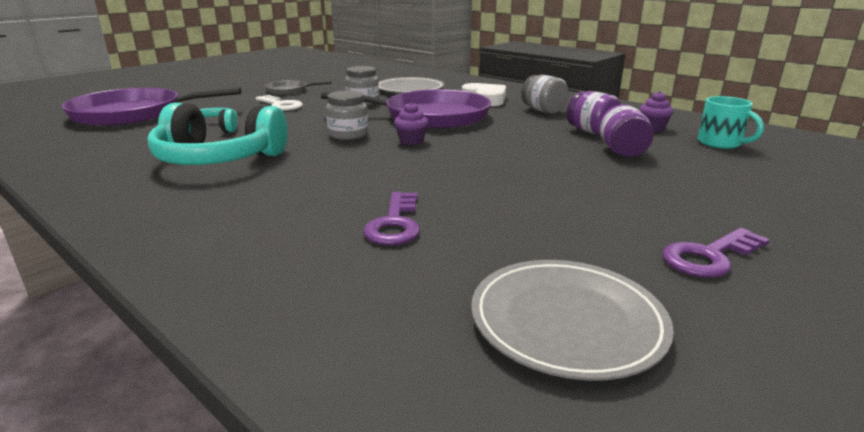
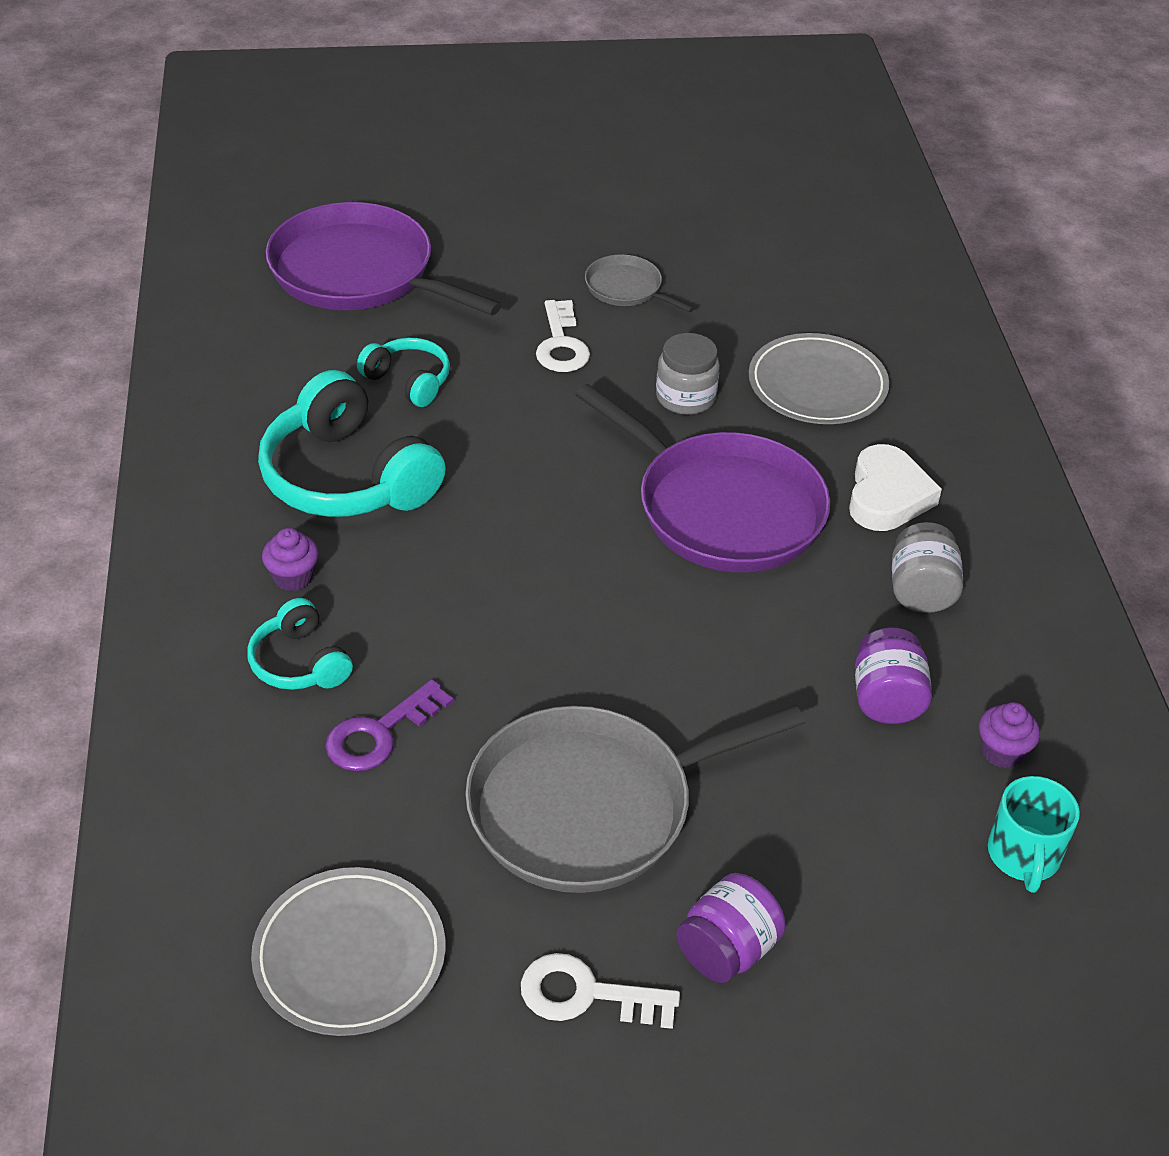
camera: 40 degrees right, 20 degrees up
grey jar [326,91,368,140] -> none
purple cupcake [394,102,428,145] -> purple cupcake moved to [262,528,319,591]
purple jar [599,105,654,157] -> purple jar moved to [676,873,786,983]
purple key [662,228,770,277] -> white key [521,953,680,1029]
none -> turquoise headphones [247,598,353,690]
none -> grey pan [465,705,805,893]

